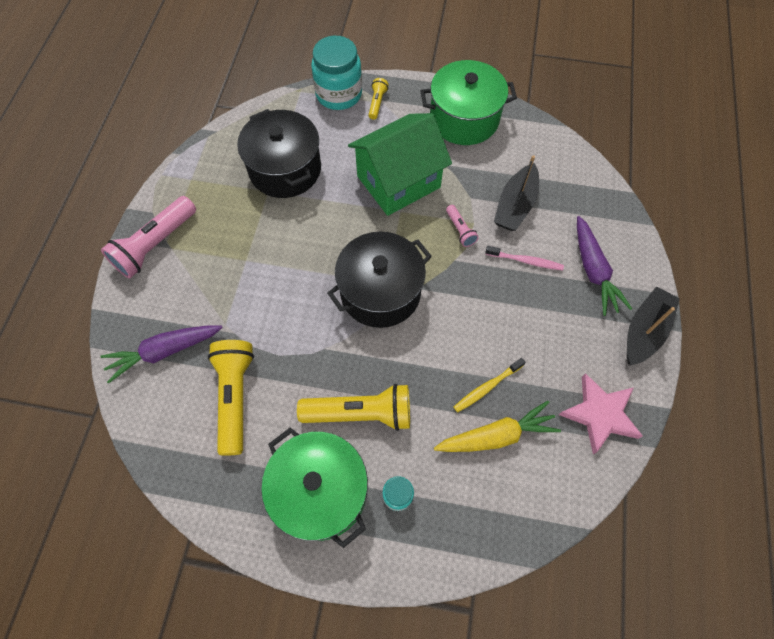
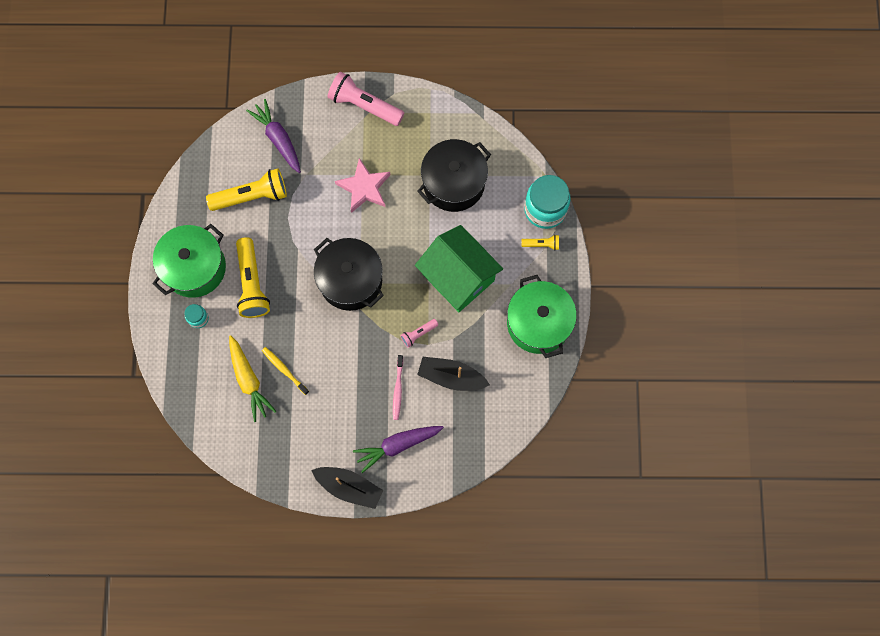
camera: 80 degrees right, 10 degrees up
pink star [559,373,643,454] -> pink star moved to [335,158,390,213]

